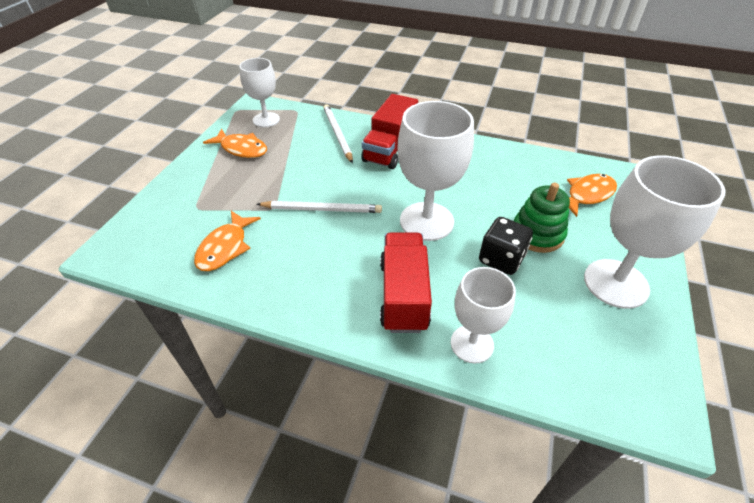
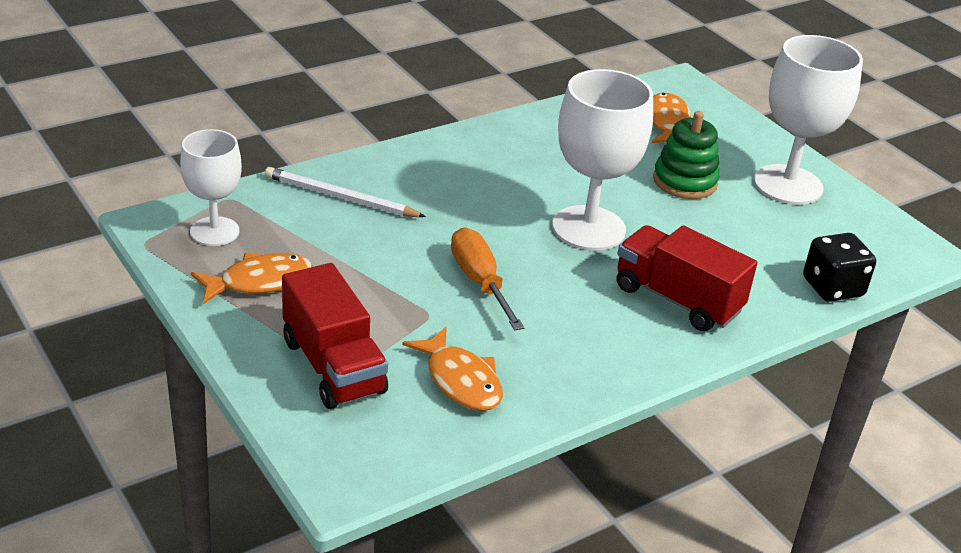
camera: 55 degrees left, 10 degrees down
white pencil [257,201,382,213] -> orange screwdriver [451,227,524,331]
red truck [361,94,418,169] -> red truck moved to [282,263,388,409]
white goblet [451,267,516,363] -> none
black dice [479,217,533,275] -> black dice moved to [803,233,876,302]

